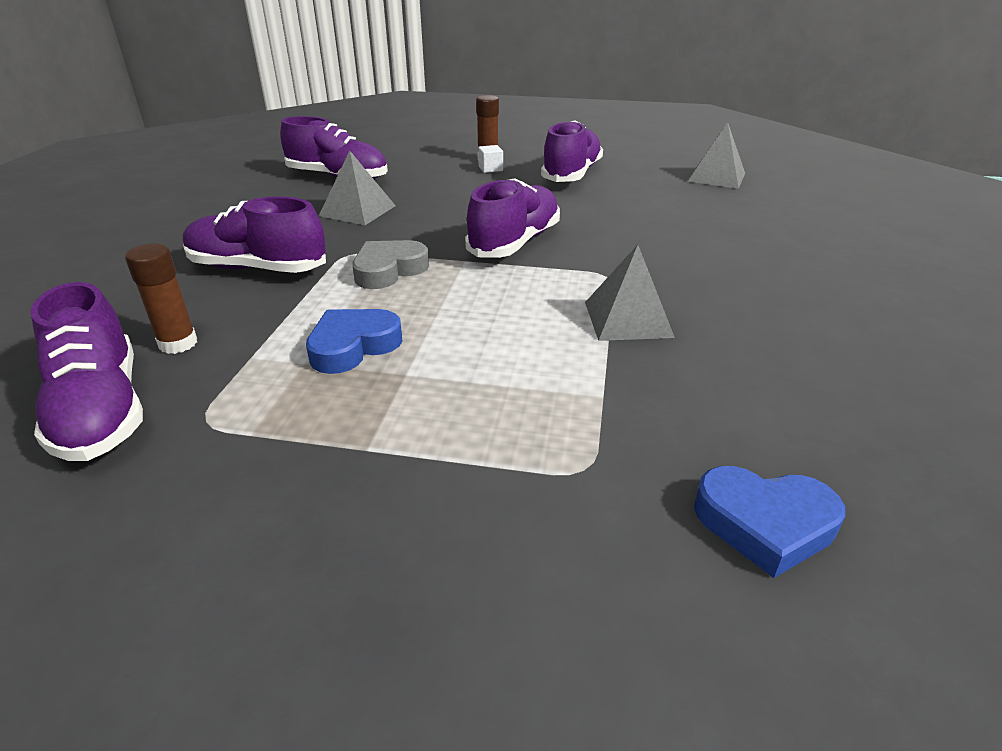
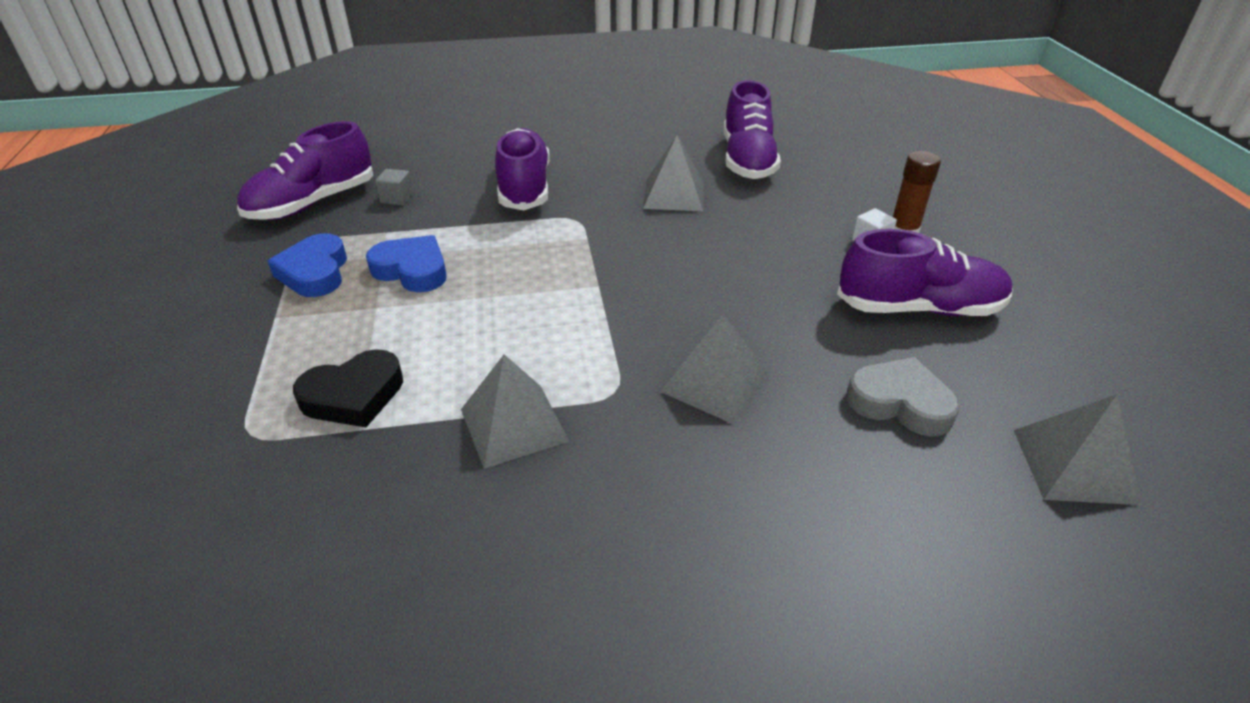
camera: 70 degrees right, 5 degrees up
brown glue stick [125,243,197,354] -> grey cube [375,169,414,205]
grey heart [352,240,429,289] -> grey heart moved to [846,357,960,436]
purple shoe [465,178,560,258] -> none
blue heart [694,466,845,578] -> blue heart moved to [268,233,347,297]
none -> black heart [293,349,403,427]
none -> grey pyramid [660,314,770,424]

